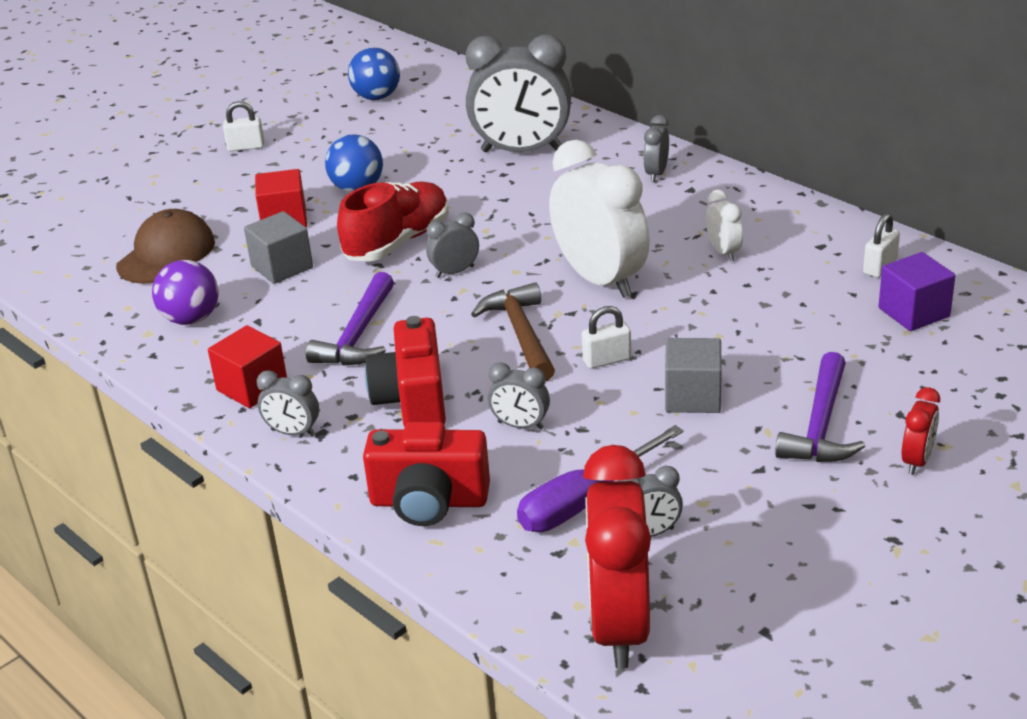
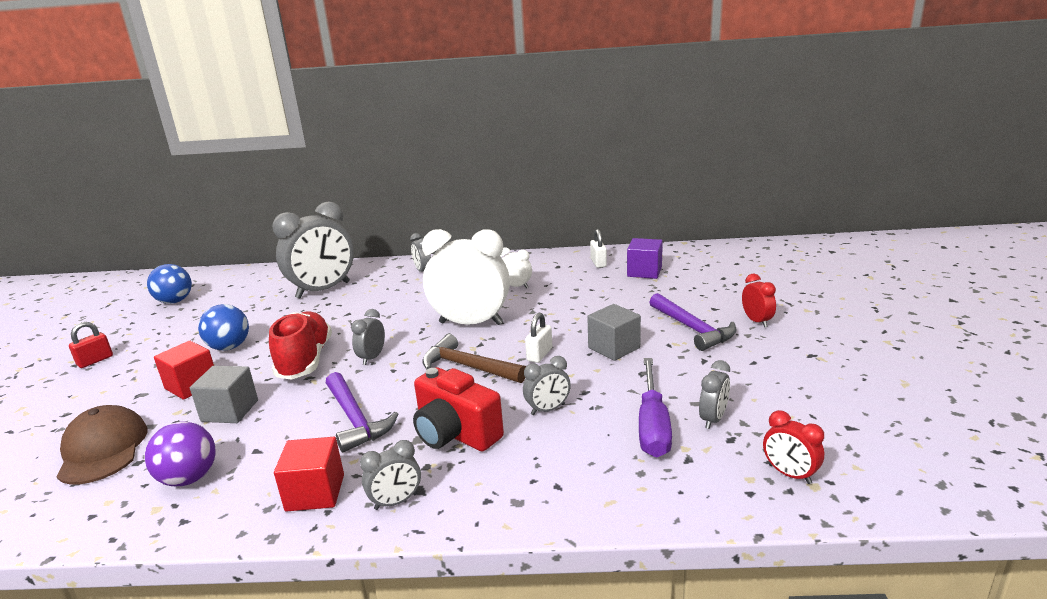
camera: 45 degrees left, 10 degrees down
white padlock [223,101,264,151] -> red padlock [69,322,113,368]
red camera [363,422,490,526] -> none
red clock [583,445,651,669] -> red clock [763,410,824,484], size x0.45

